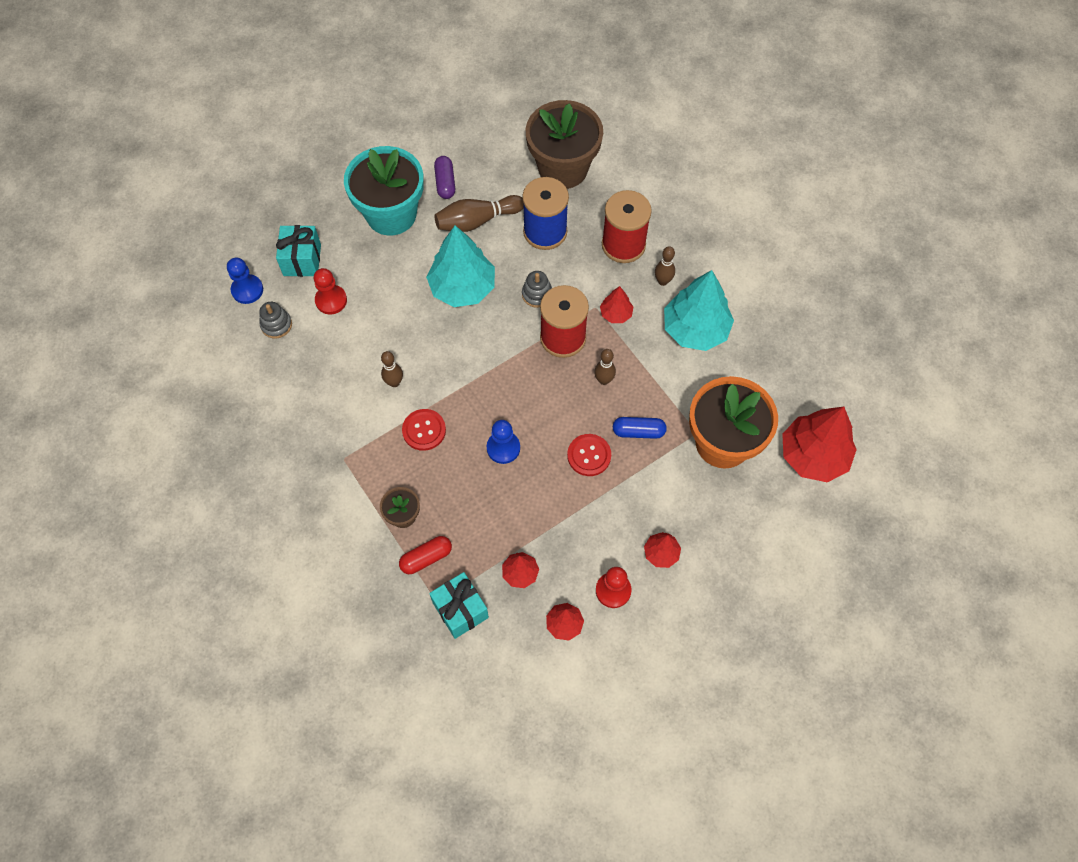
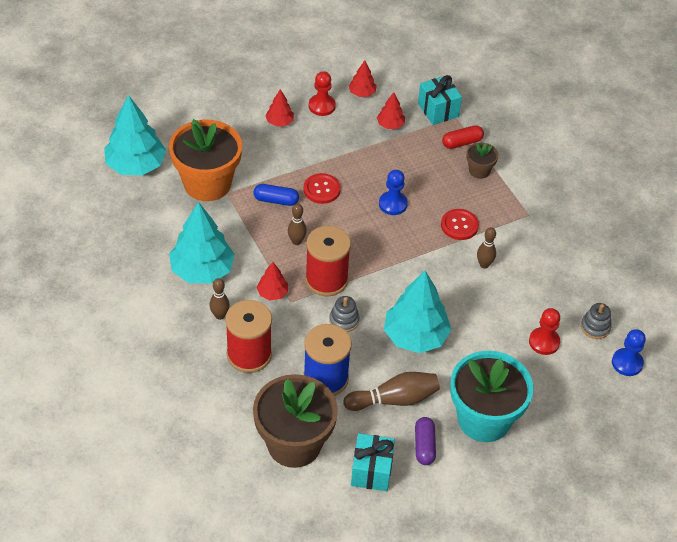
camera: 175 degrees left, 15 degrees down
turquoise gift [276,225,321,277] -> turquoise gift moved to [351,433,395,491]
red tree [782,406,857,482] -> turquoise tree [104,95,166,175]

